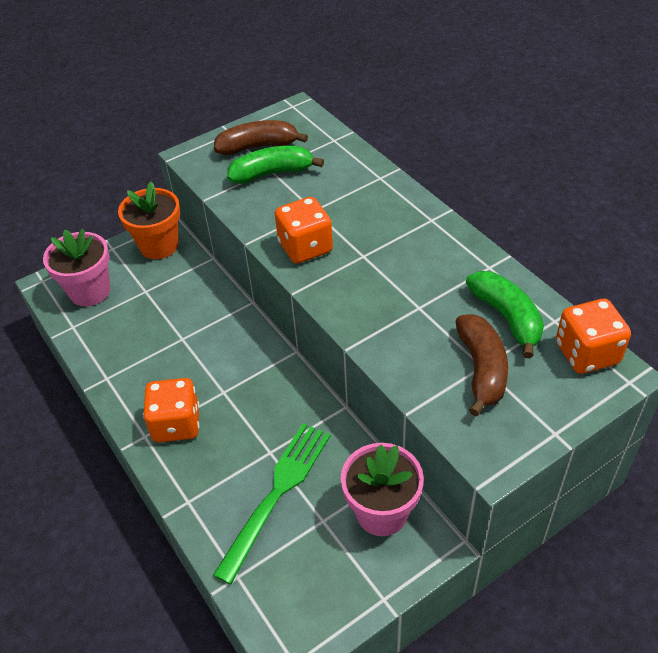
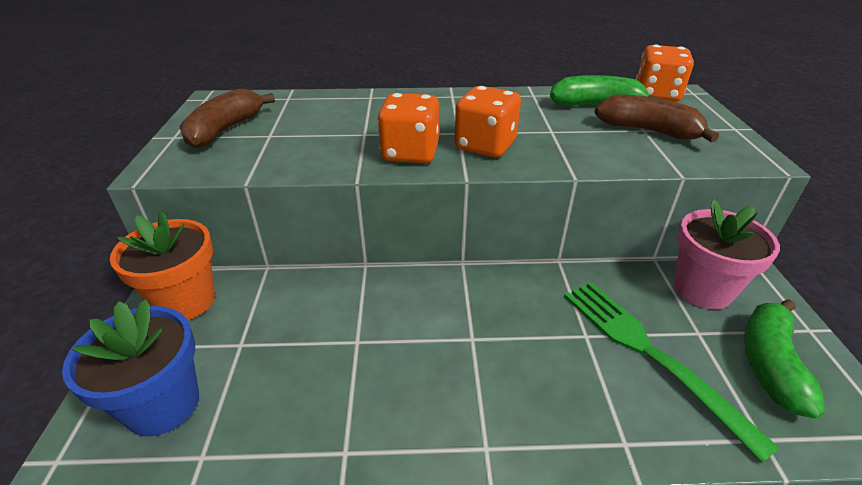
camera: 60 degrees left, 10 degrees down
pink flower pot [43,229,110,306] -> blue flower pot [62,299,199,437]
orange dice [143,378,200,442] -> orange dice moved to [454,86,521,157]
green banana [227,146,324,184] -> green banana moved to [744,299,825,419]

